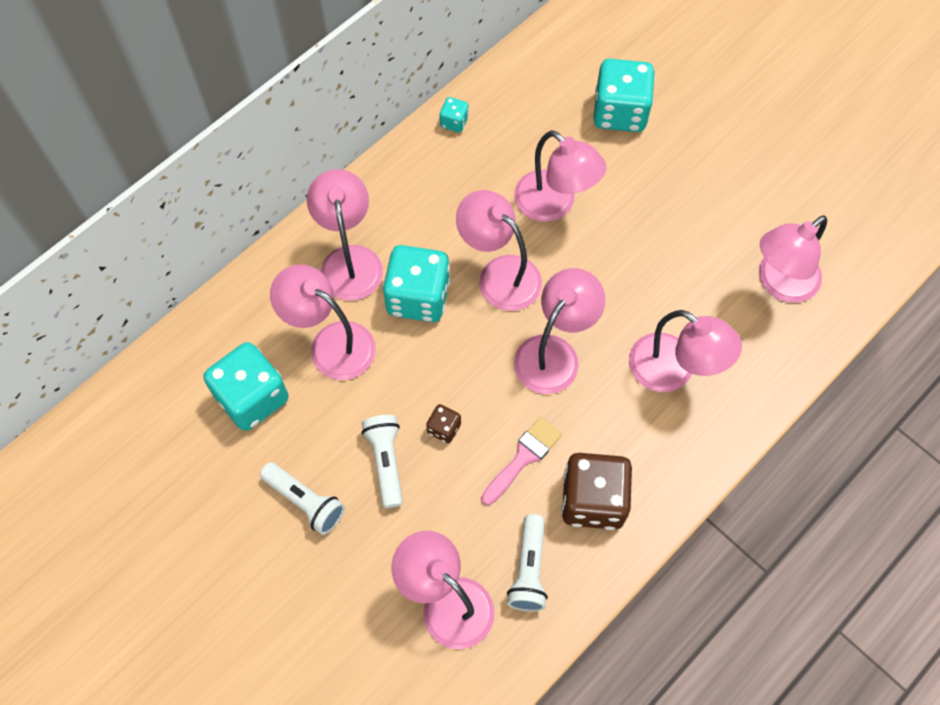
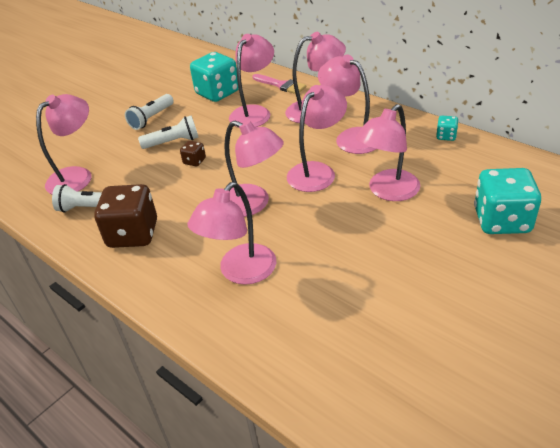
camera: 90 degrees right, 25 degrees down
turquoise dice [383,245,450,322] -> none
pink brush [481,417,562,505] -> pink brush moved to [252,74,307,94]
pink lamp [759,215,827,303] -> pink lamp moved to [318,54,376,154]

